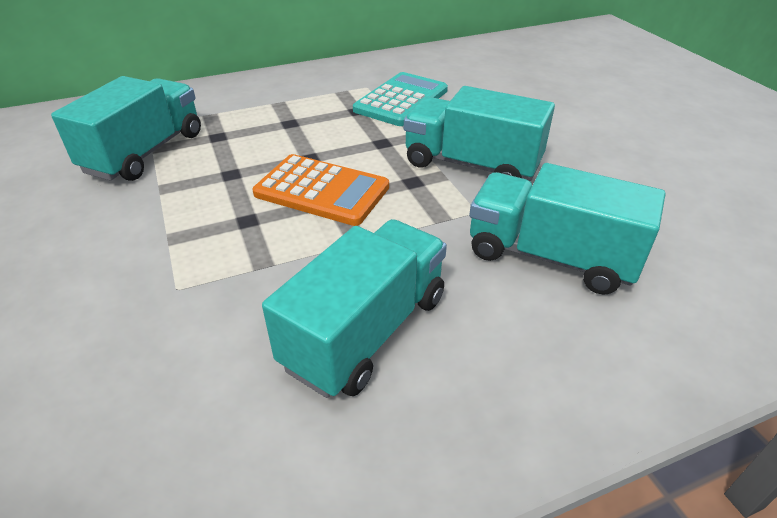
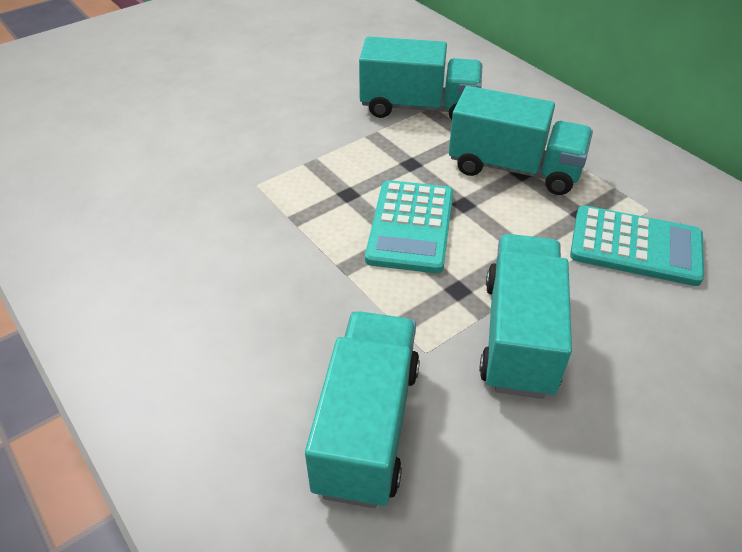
camera: 75 degrees right, 5 degrees up
orange calculator [253,154,389,226] -> turquoise calculator [365,180,453,273]
turquoise truck [262,219,447,398] -> turquoise truck moved to [449,86,593,195]

